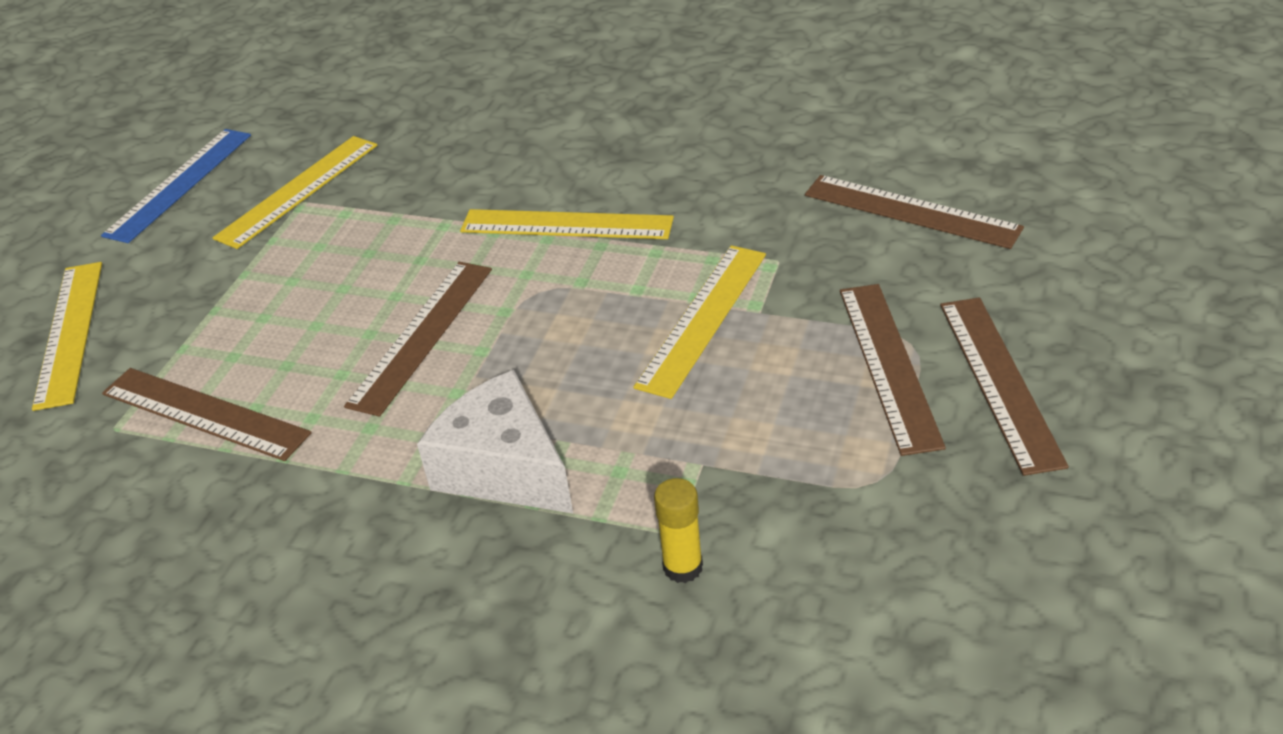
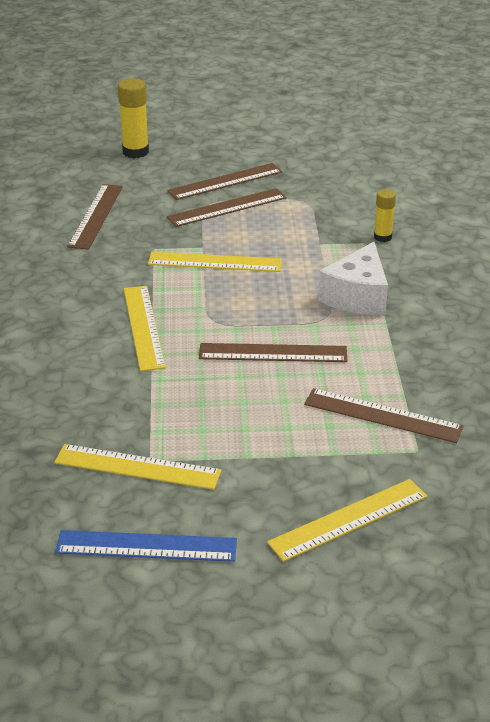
camera: 115 degrees left, 5 degrees down
brown ruler [102,368,312,461] -> brown ruler turned 75 degrees counterclockwise [304,388,463,443]
none -> yellow glue stick [118,78,149,158]

